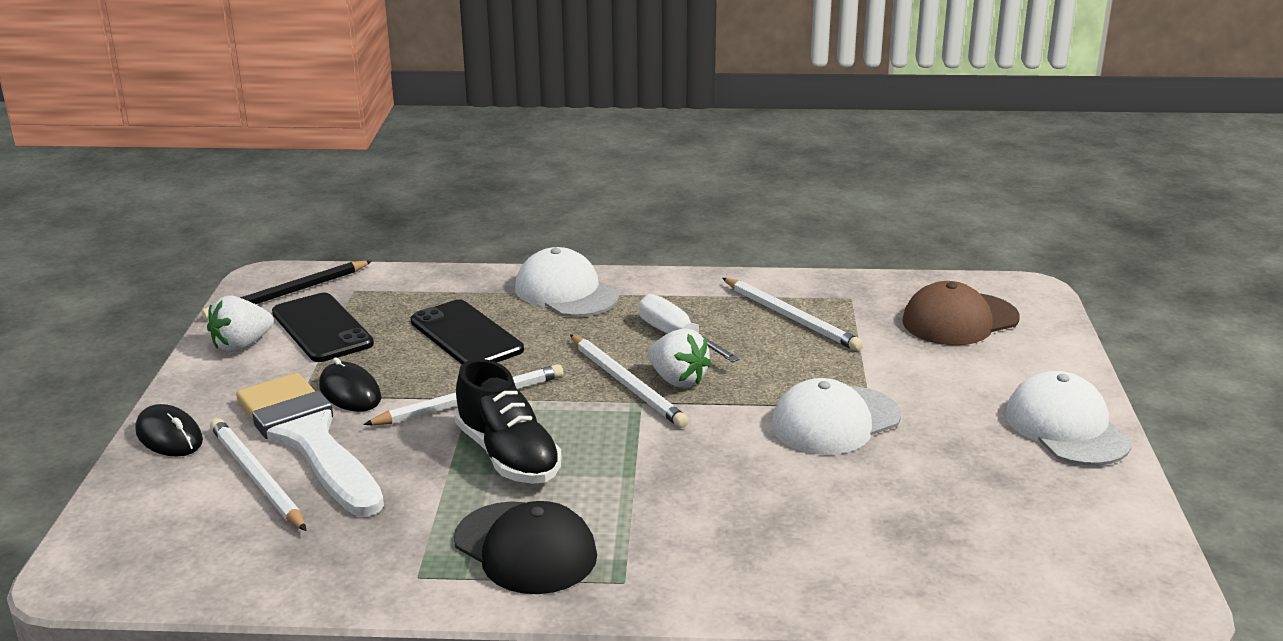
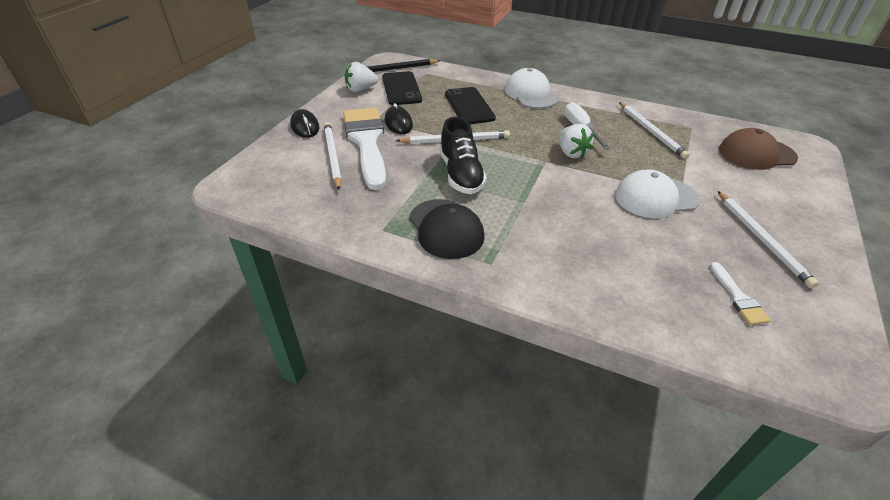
camera: 20 degrees right, 15 degrees up
white pencil [570,335,689,428] -> white pencil moved to [718,191,819,288]
white cap [1005,371,1132,466] -> none
none -> white brush [710,262,771,325]

